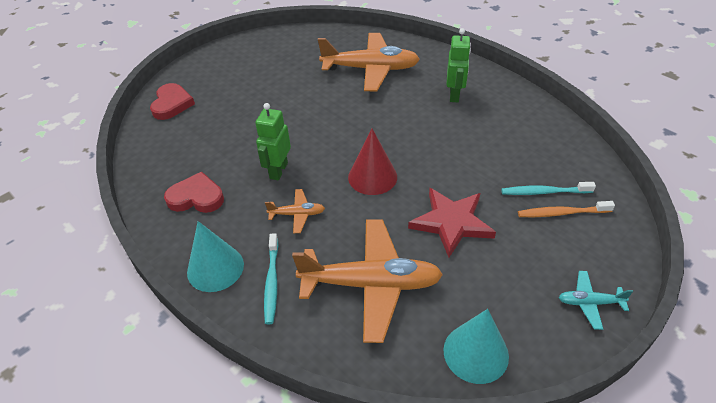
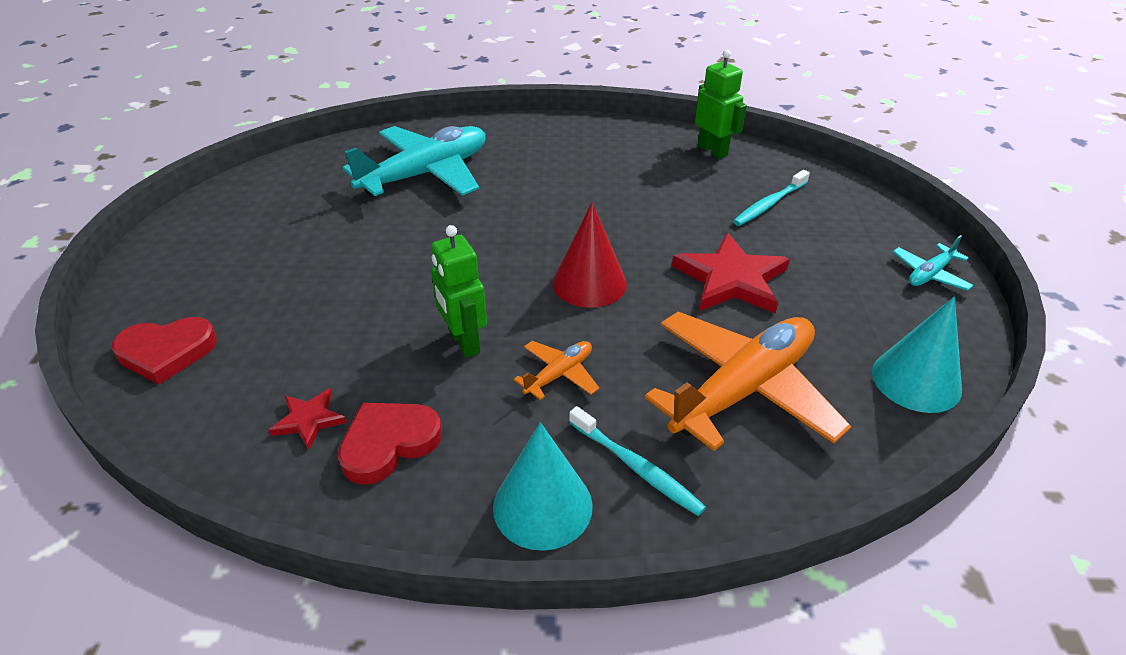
camera: 45 degrees left, 5 degrees down
red heart [150,83,195,120] -> red heart turned 120 degrees clockwise [112,317,217,384]
orange plane [318,33,420,91] -> turquoise plane [342,126,485,197]
green robot [446,28,471,102] -> green robot moved to [695,49,747,159]
orange toothbrush [518,201,615,217] -> none
none -> red star [268,388,347,450]

